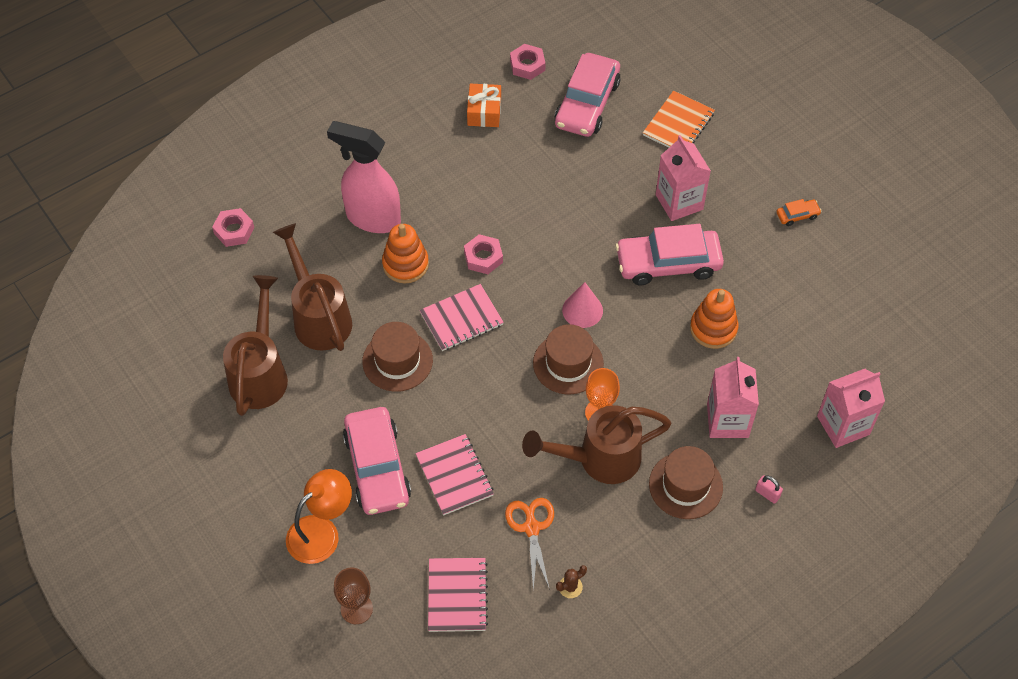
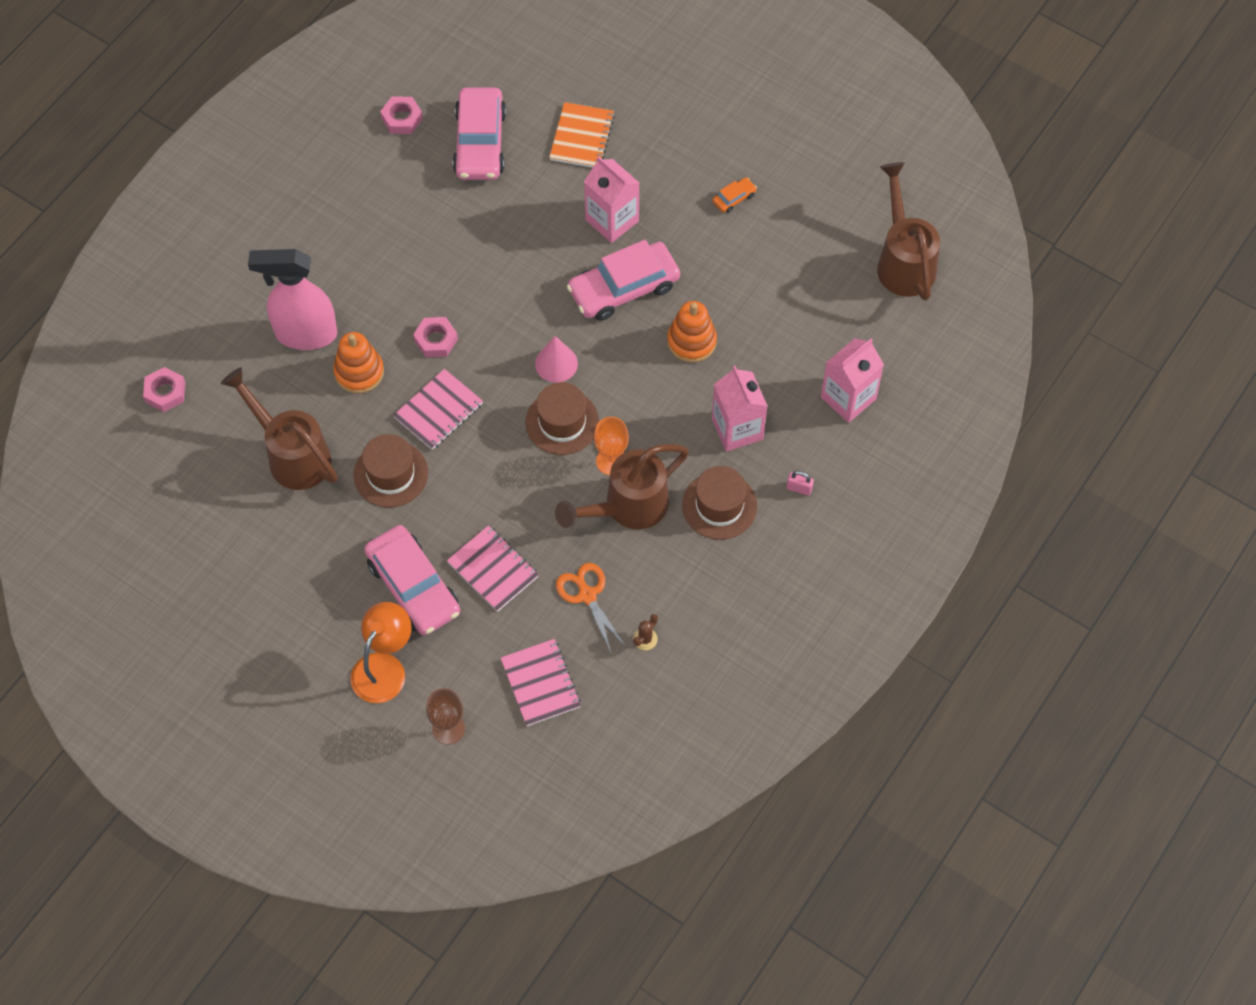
camera: 20 degrees left, 5 degrees up
brown watering can [223,275,288,416] -> brown watering can moved to [877,162,940,300]
orange gift [467,84,501,127] -> none

